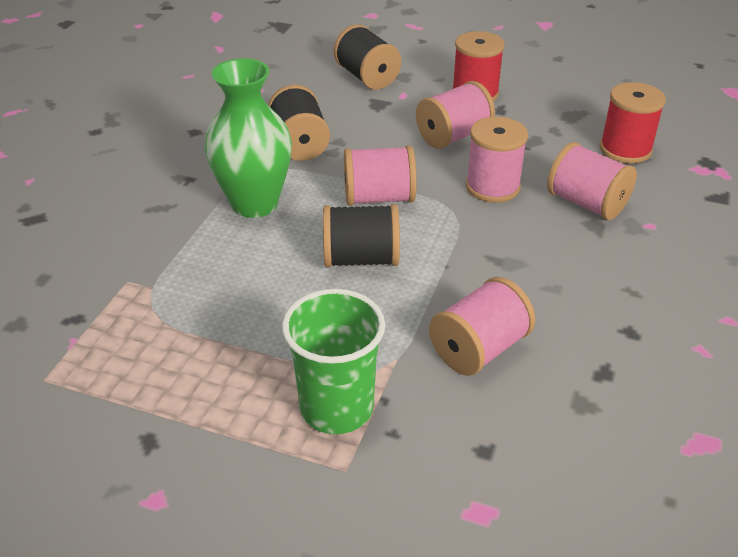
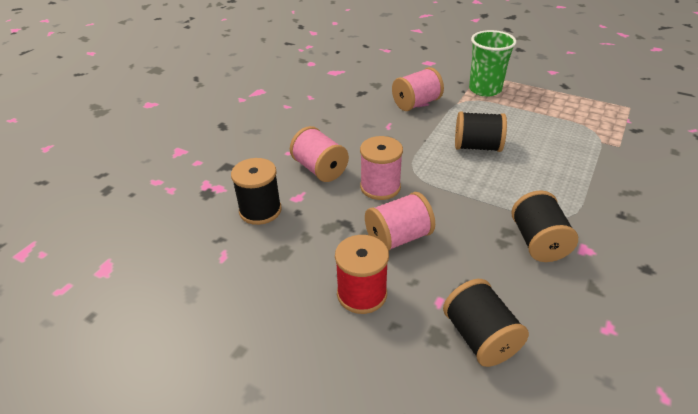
camera: 170 degrees left, 0 degrees up
green vase [205,58,292,218] -> none
pink spool [344,145,417,206] -> none
red spool [600,82,666,163] -> black spool [231,158,282,225]

